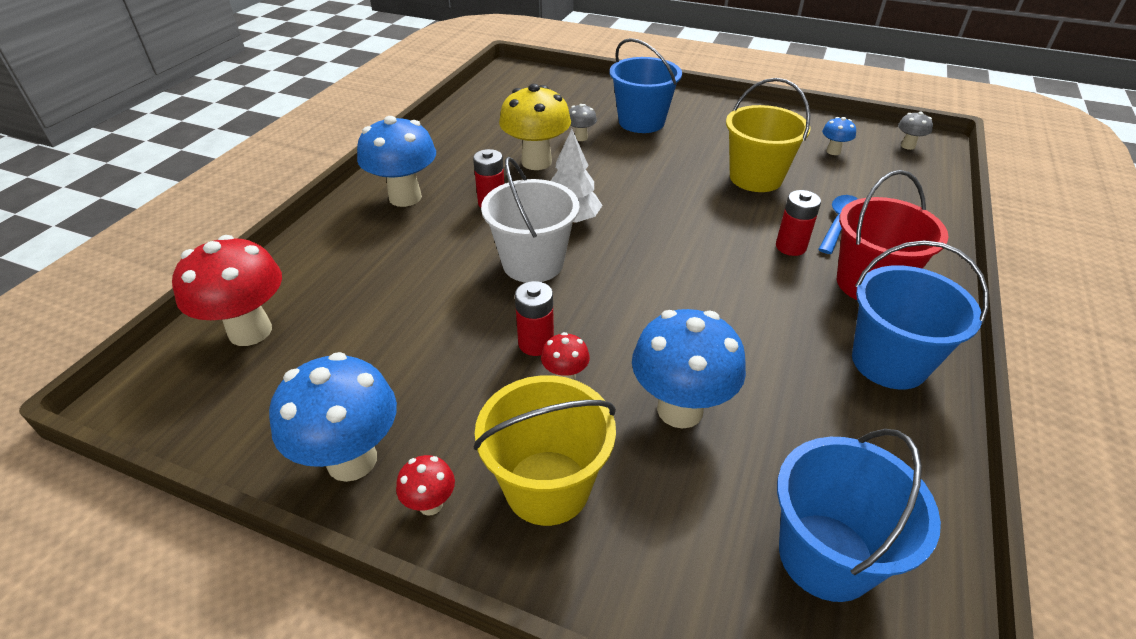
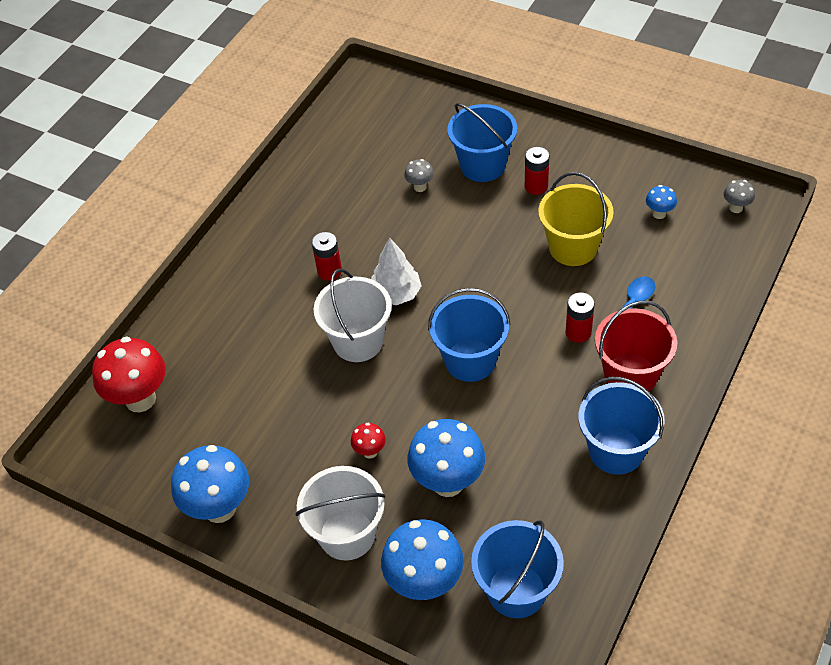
camera: 10 degrees right, 10 degrees up
blue mushroom [357,116,436,207] -> blue mushroom moved to [381,519,464,600]
red mushroom [396,455,455,516] -> none
yellow bucket [473,375,616,526] -> white bucket [296,466,386,561]
yellow mushroom [499,84,571,170] -> none
red battery [515,281,554,356] -> red battery moved to [525,147,550,195]
none -> blue bucket [428,288,511,382]

